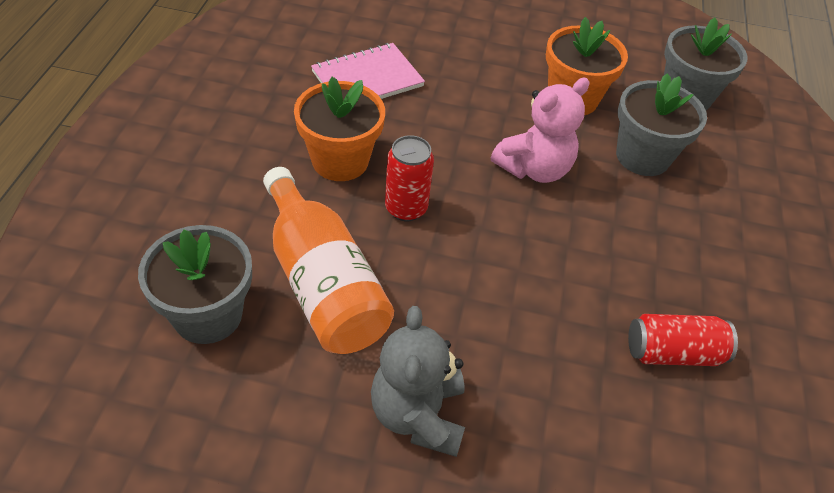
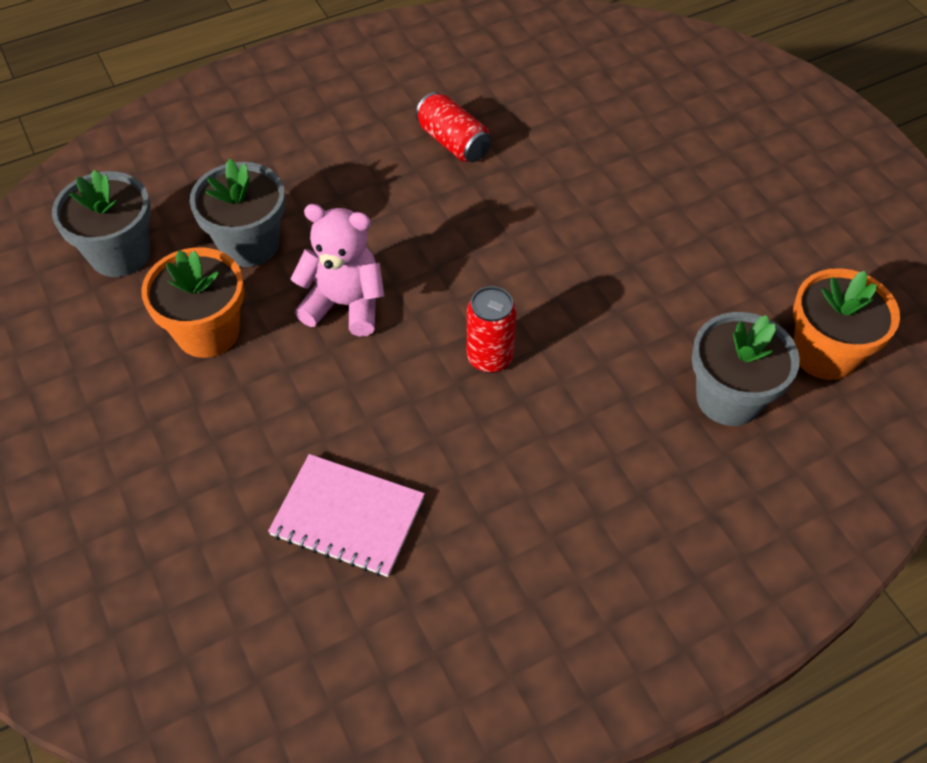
camera: 125 degrees left, 5 degrees up
orange bottle [263,167,394,354] -> none
orange flower pot [294,77,385,181] -> orange flower pot moved to [793,268,900,380]
grey teddy bear [371,306,465,457] -> none

